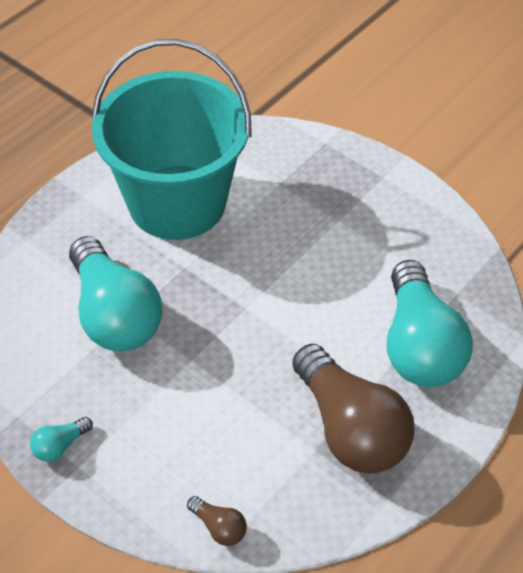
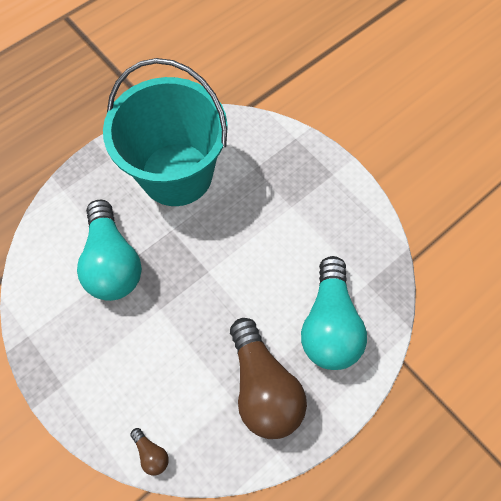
camera: 10 degrees right, 15 degrees up
turquoise light bulb [30,417,93,462] -> none

